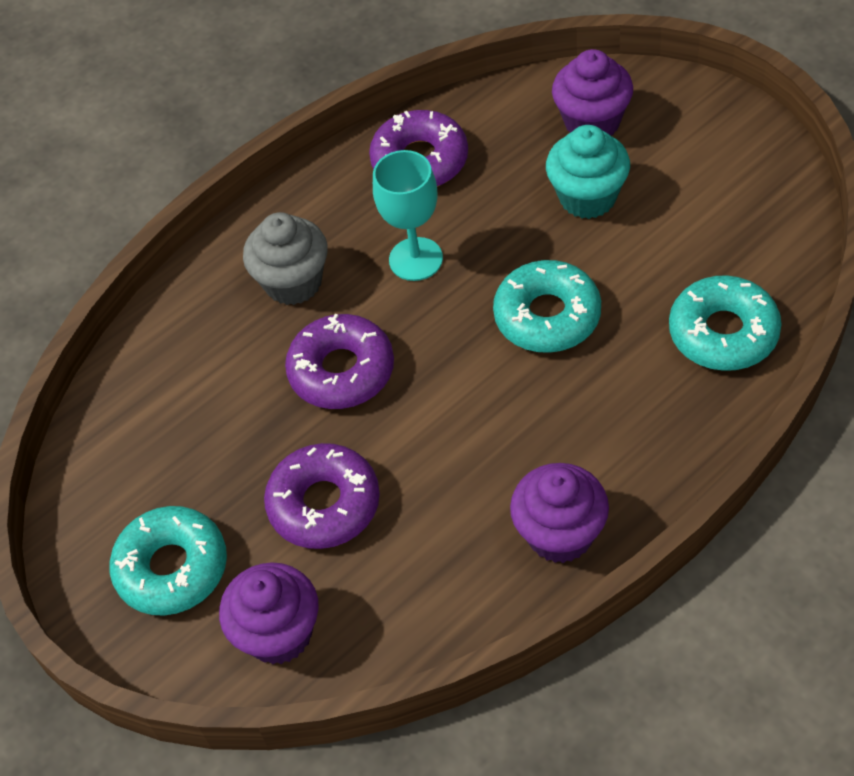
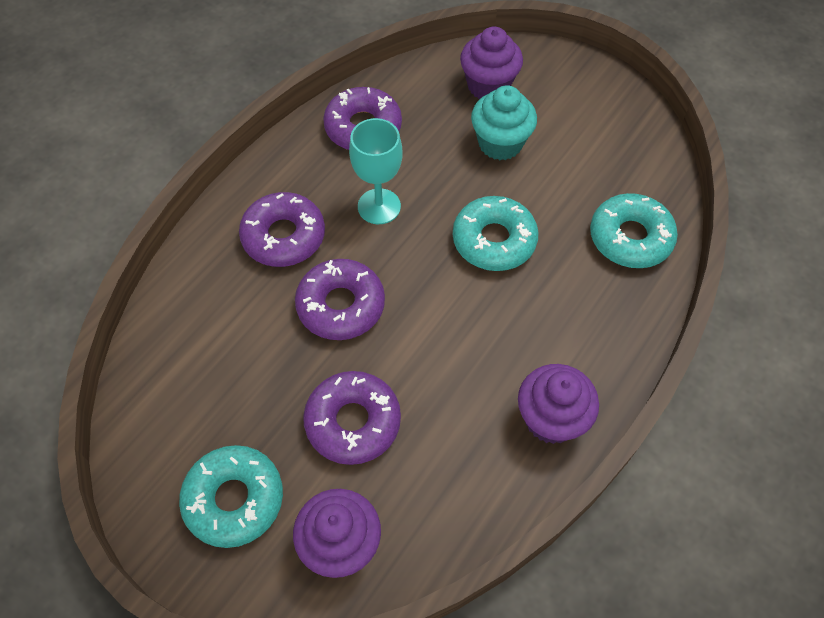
camera: 20 degrees left, 5 degrees up
grey cupcake [243,212,328,305] -> purple donut [239,192,325,267]

